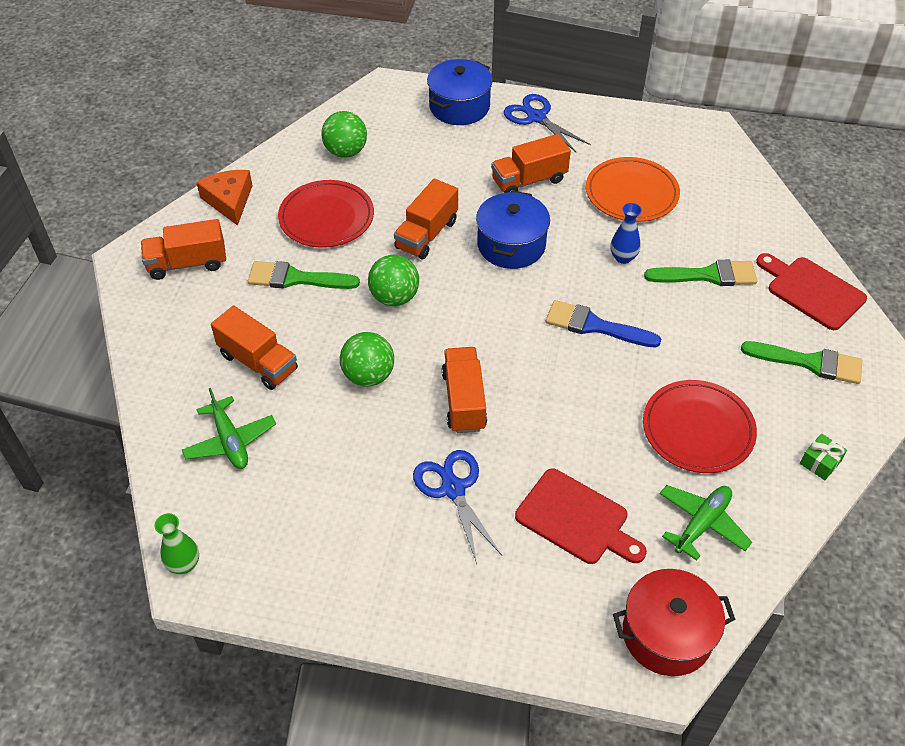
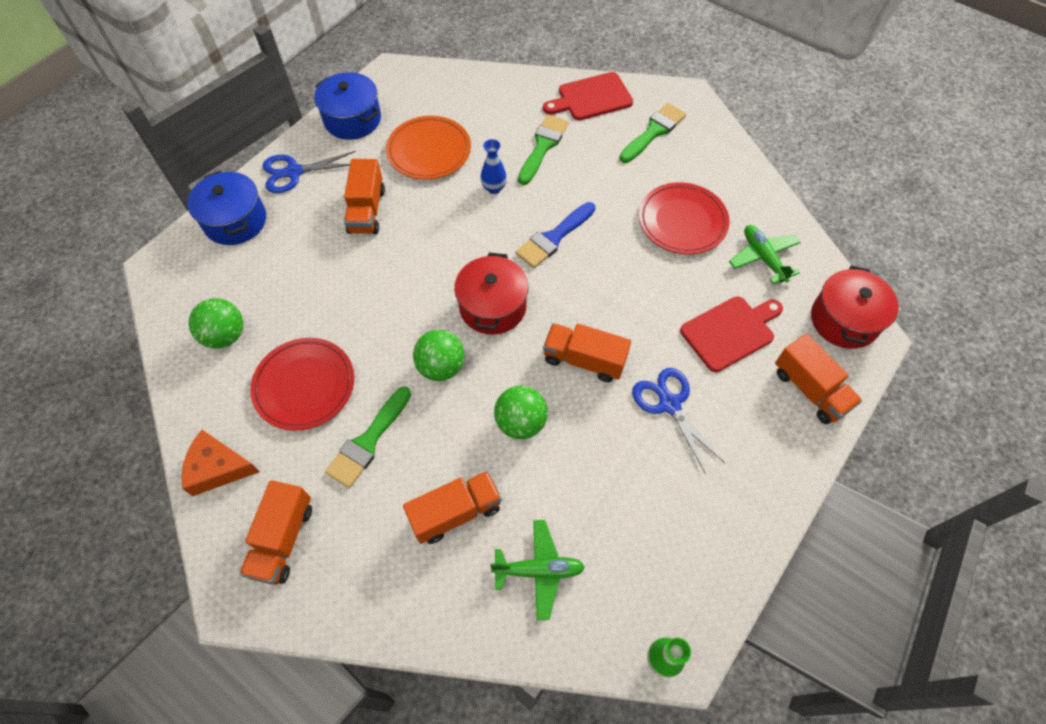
camera: 65 degrees left, 10 degrees up
orange truck [394,179,458,259] -> orange truck moved to [775,334,862,424]
blue scissors [413,450,502,564] -> blue scissors turned 60 degrees clockwise [632,368,725,474]
blue pot [476,191,550,269] -> blue pot moved to [314,72,381,140]
green gift [800,434,847,480] -> none
none -> red pot [454,252,529,335]

